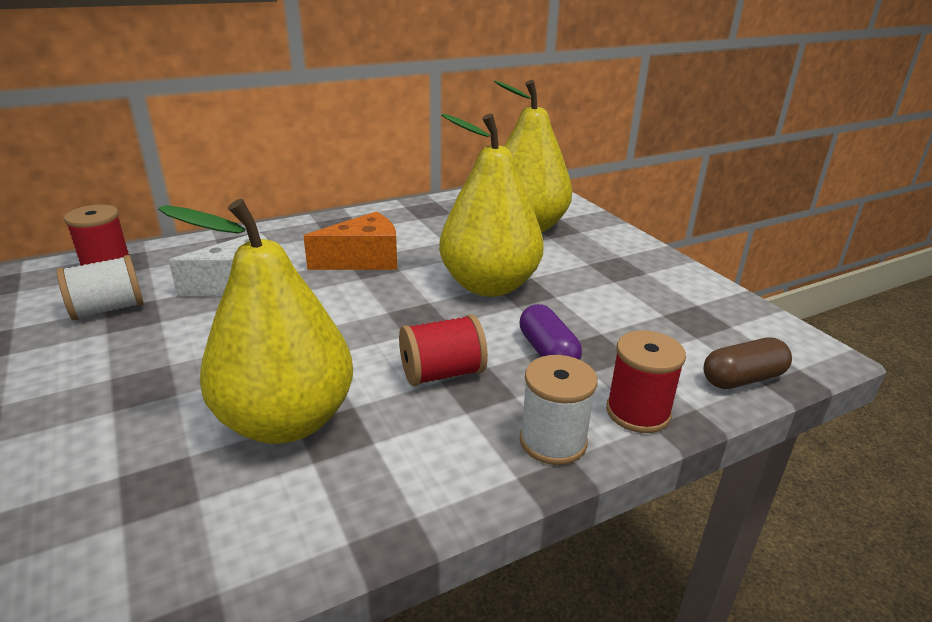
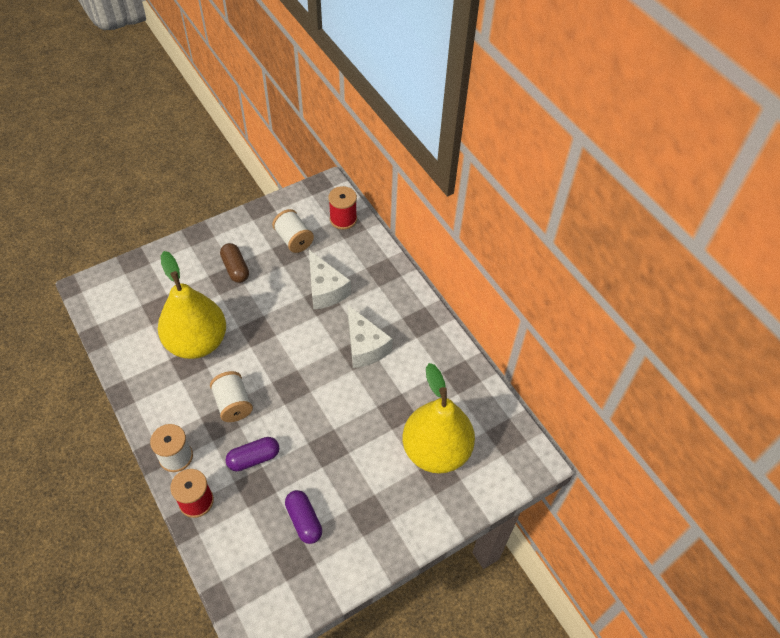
camera: 85 degrees right, 25 degrees up
orange cheese [303,212,397,270] -> white cheese [348,305,392,368]
red spool [399,314,488,386] -> white spool [210,371,253,422]
yellow pear [439,114,544,297] -> none
brown capsule [703,337,792,389] -> brown capsule moved to [220,243,249,283]
none -> purple capsule [285,490,322,544]

